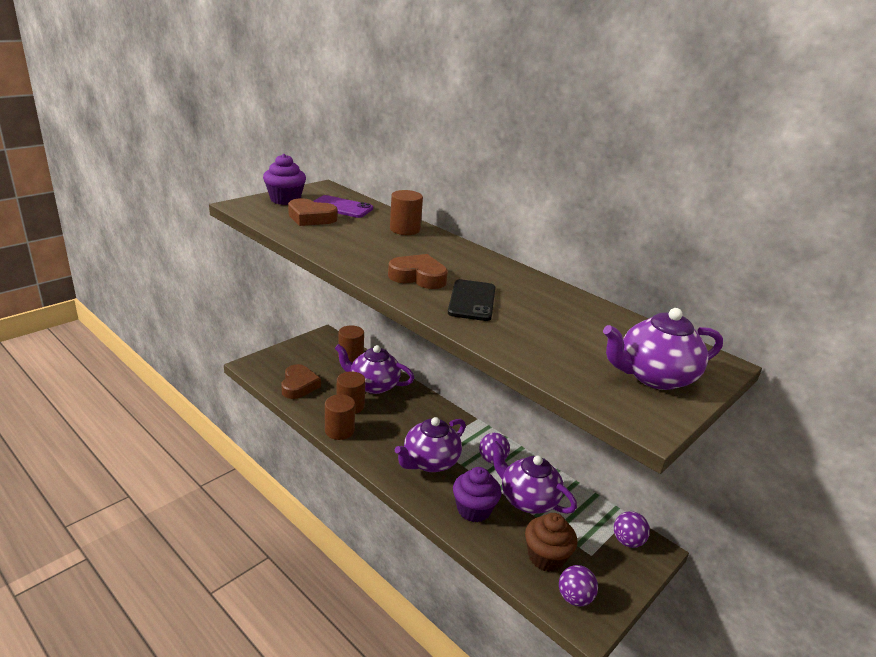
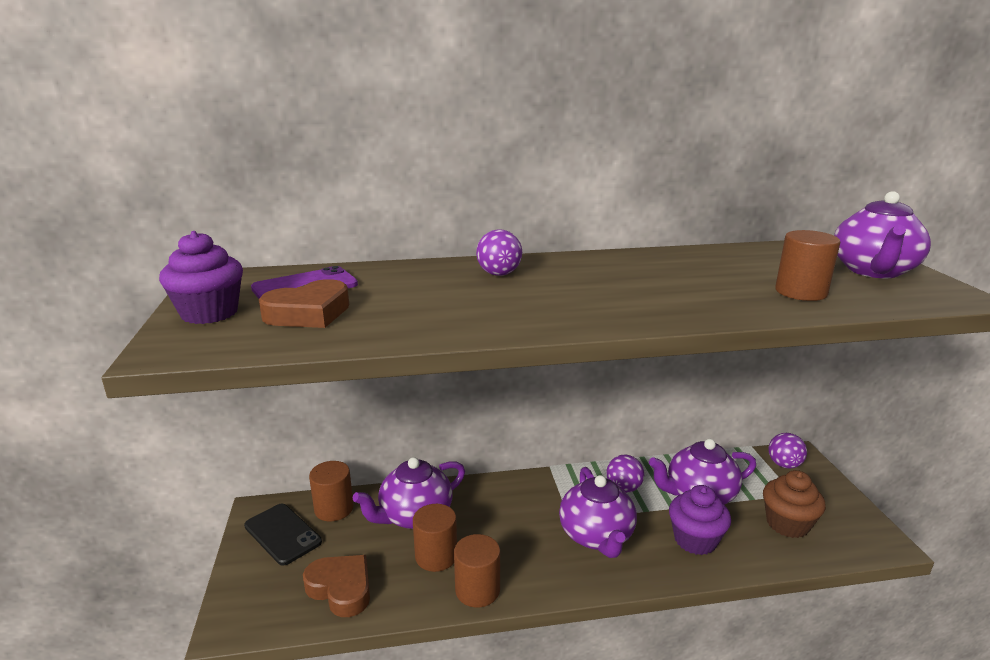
camera: 50 degrees left, 5 degrees down
brown heart [388,254,448,289] -> none
brown cylinder [390,190,423,235] -> brown cylinder moved to [775,230,840,301]
black phone [448,279,495,321] -> black phone moved to [244,504,322,566]
purple ball [559,565,598,606] -> purple ball moved to [476,229,522,276]

